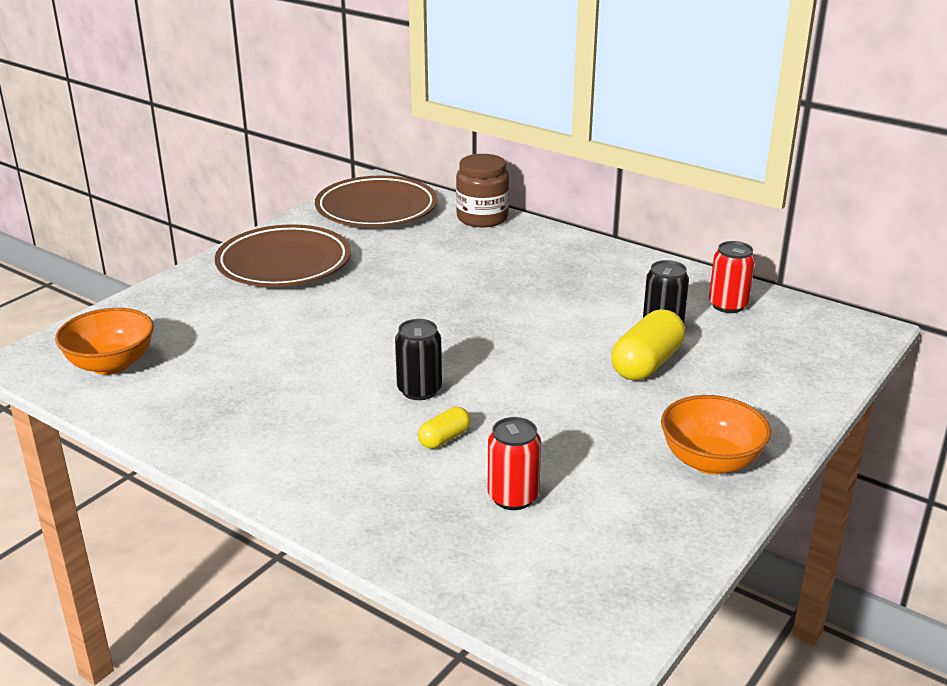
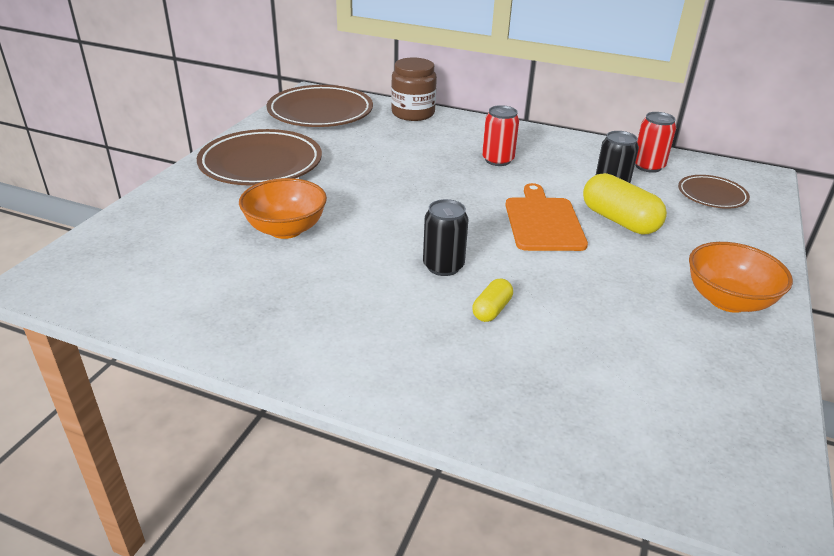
camera: 15 degrees left, 5 degrees up
orange bowl [55,308,154,375] -> orange bowl moved to [239,178,327,239]
red can [488,417,541,510] -> red can moved to [482,105,519,166]
yellow capsule [611,309,685,380] -> yellow capsule turned 60 degrees counterclockwise [583,173,667,234]
none -> orange cutting board [505,183,588,251]
none -> brown plate [678,175,750,209]

